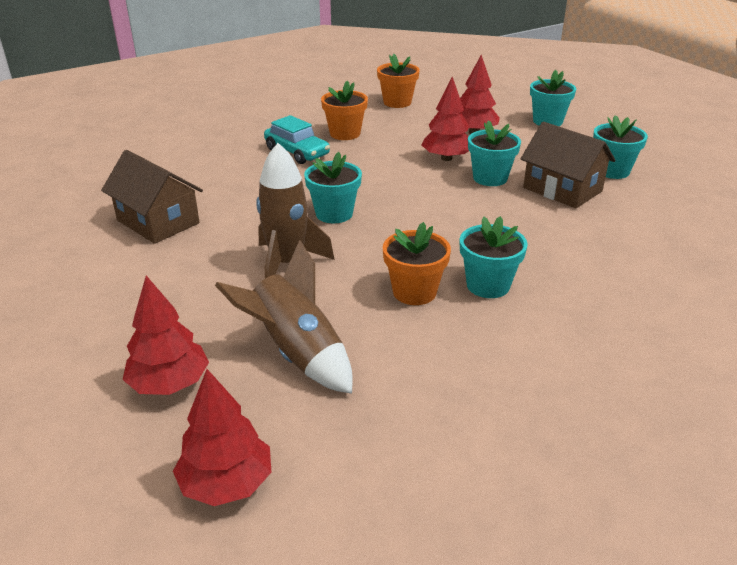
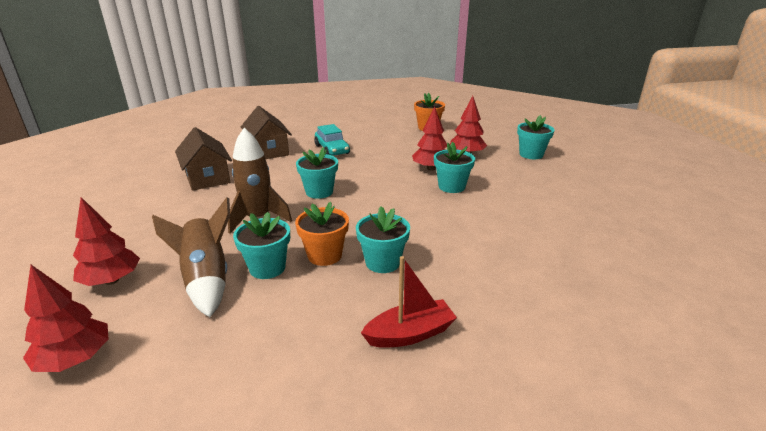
camera: 20 degrees right, 5 degrees down
orange flower pot [321,81,368,140] -> none
brown house [521,122,615,208] -> brown house moved to [241,106,292,159]
turquoise flower pot [593,115,648,179] -> turquoise flower pot moved to [233,212,290,279]
none -> red boat [361,256,457,348]

